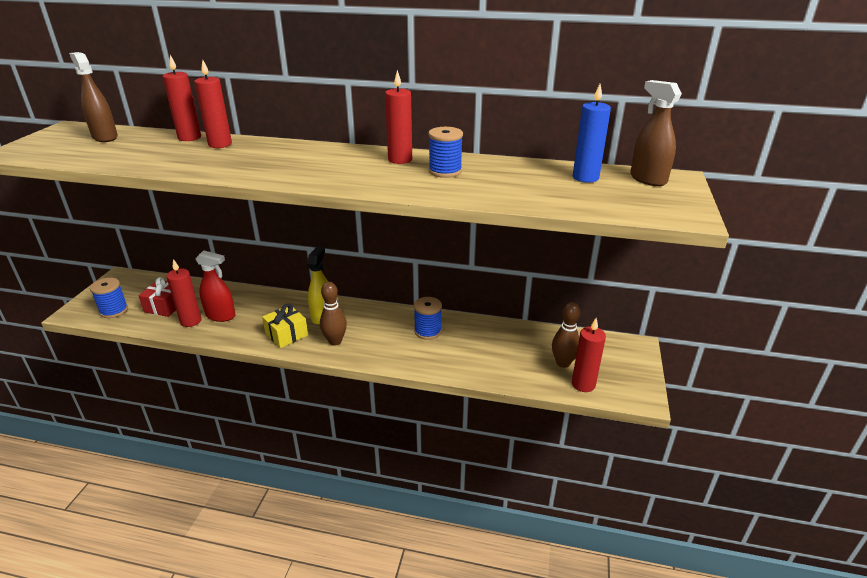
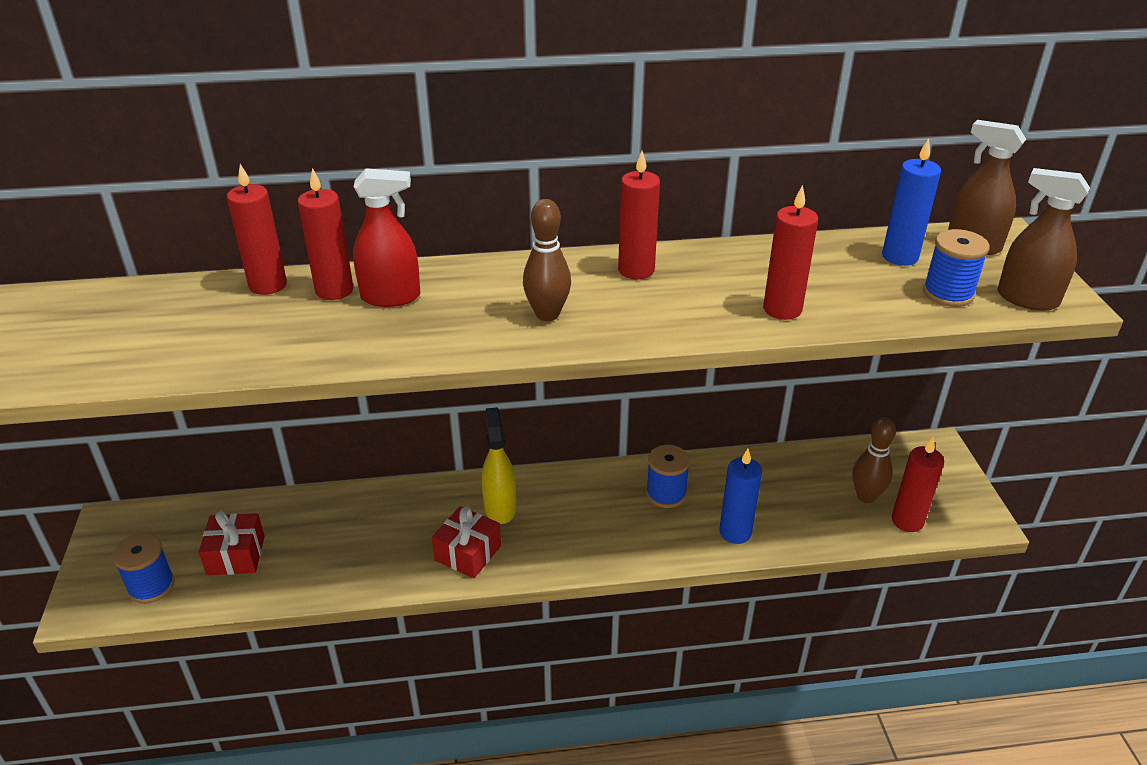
camera: 20 degrees left, 5 degrees up
brown spray bottle [69,52,118,142] -> brown spray bottle moved to [997,168,1090,311]
red candle [166,259,202,327] -> red candle moved to [763,185,818,320]
red spray bottle [195,251,235,322] -> red spray bottle moved to [353,168,421,307]
yellow gift [262,304,308,348] -> red gift [432,506,501,578]
brown bowling pin [320,282,347,346] -> brown bowling pin moved to [523,199,571,321]
blue spool [428,127,463,178] -> blue spool moved to [923,229,990,307]
none -> blue candle [719,449,762,544]

